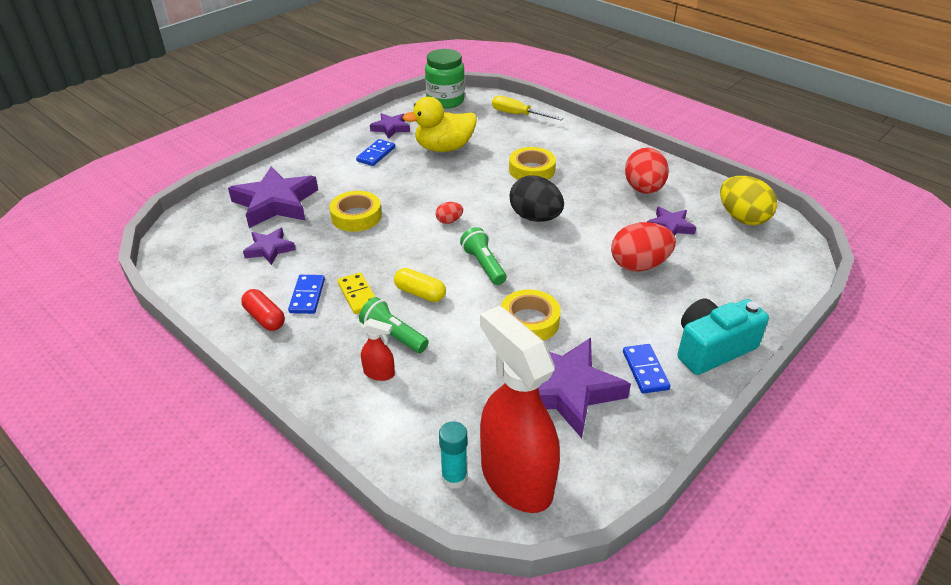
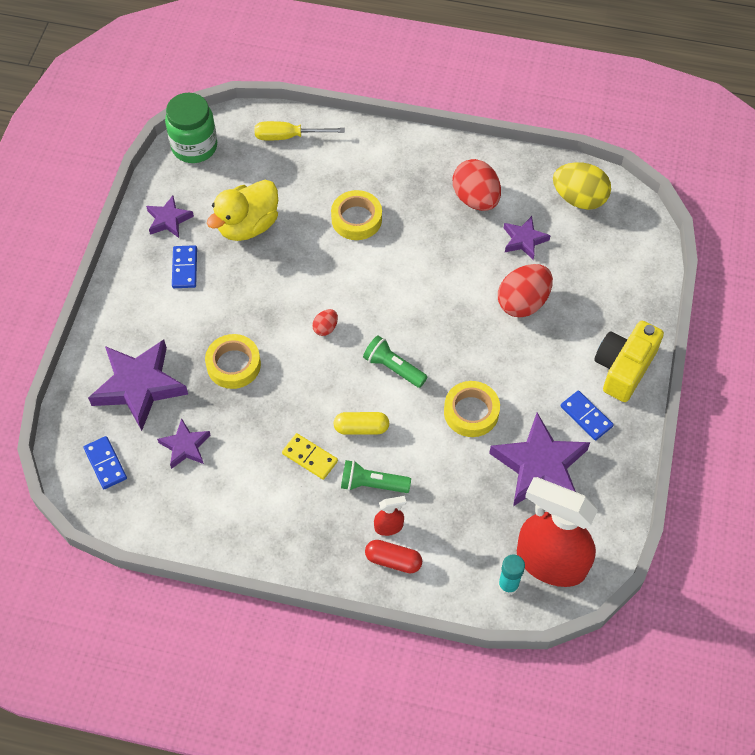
camera: 30 degrees left, 20 degrees up
red capsule [241,289,285,331] -> red capsule moved to [365,540,422,573]
blue domino [288,275,325,314] -> blue domino moved to [83,436,127,489]
black egg [510,175,564,222] -> none
turquoise camera [677,298,769,375] -> yellow camera [594,321,664,402]

